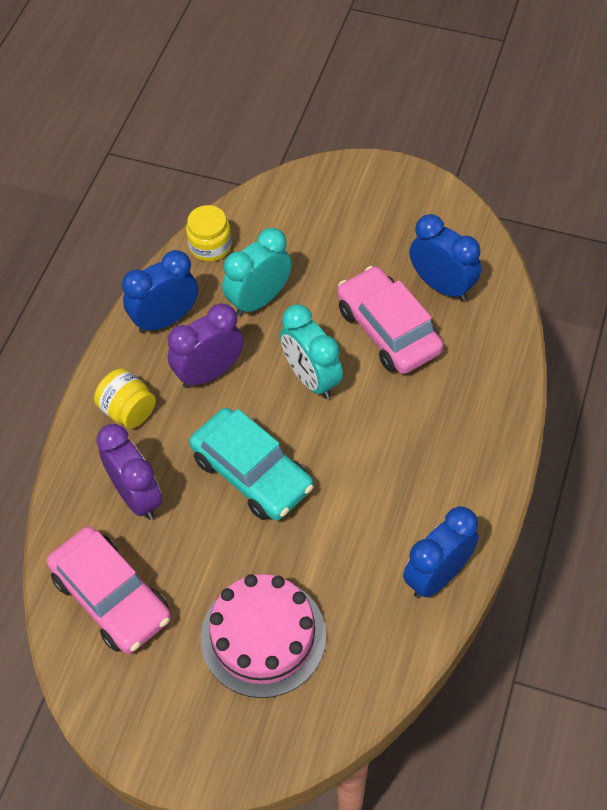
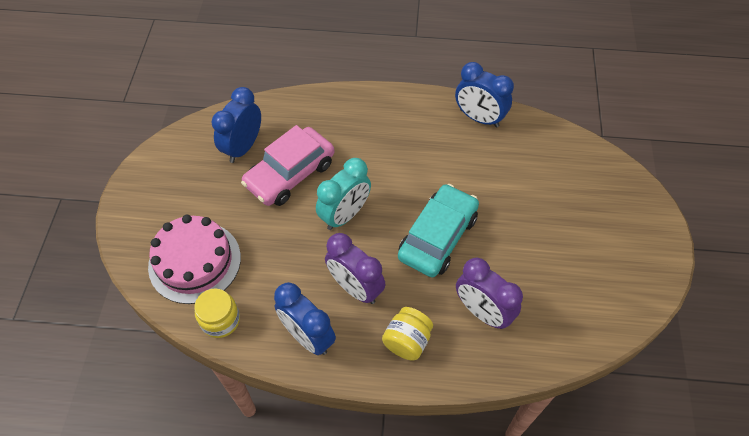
camera: 105 degrees left, 0 degrees up
pink car [47,526,171,654] -> none
purple clock [96,424,162,520] -> purple clock turned 90 degrees counterclockwise [456,258,523,329]
pink cake [201,574,326,698] -> pink cake moved to [148,215,241,304]
turquoise clock [222,228,292,316] -> none

